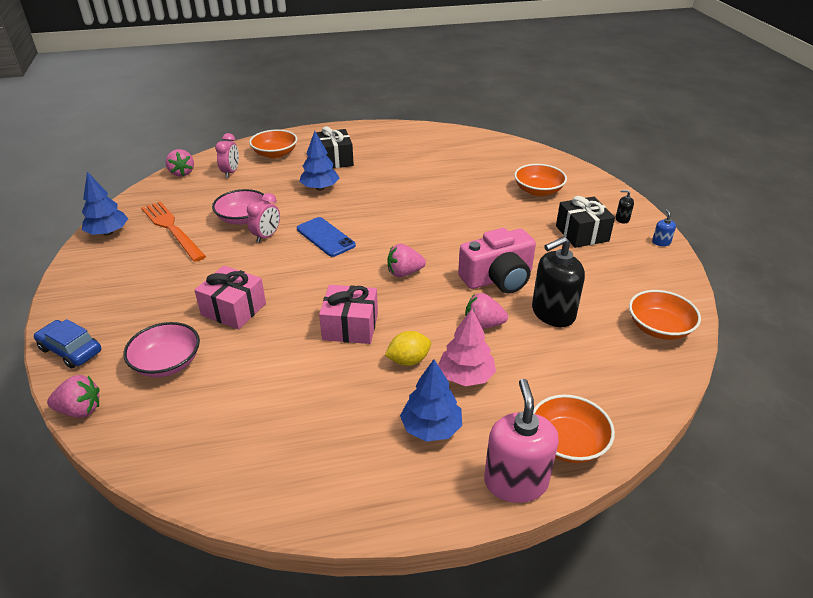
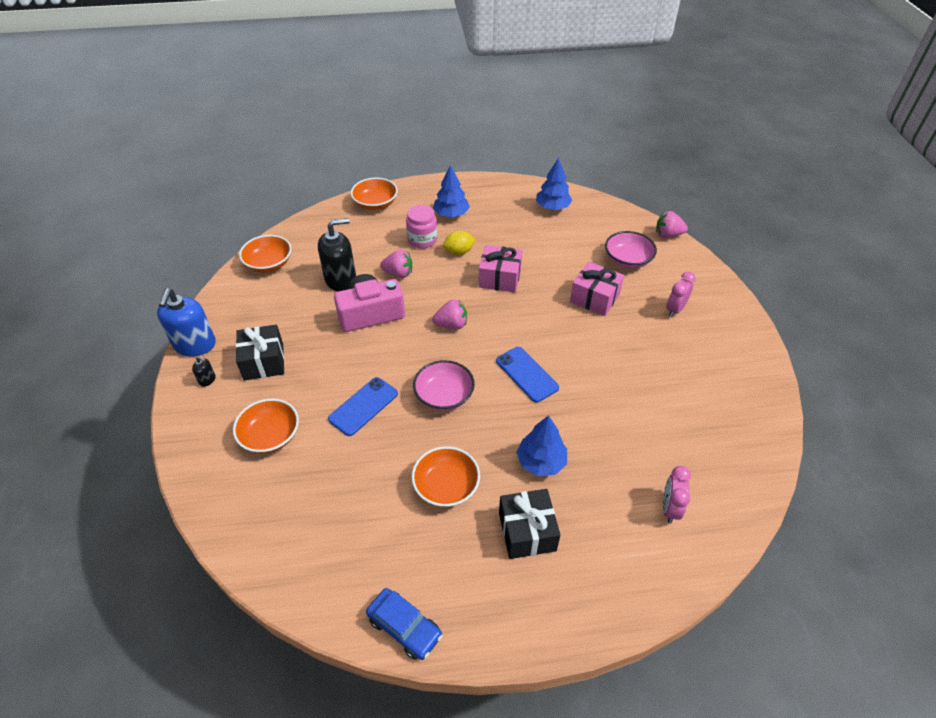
camera: 175 degrees left, 10 degrees up
blue car [34,319,101,369] -> blue car moved to [366,588,443,660]
blue tree [82,172,128,236] -> blue tree moved to [536,158,572,210]
orange fork [141,202,206,262] -> none
pink strawberry [166,149,194,177] -> none
pink bowl [212,189,268,225] -> pink bowl moved to [413,360,475,411]
pink clock [247,193,280,243] -> pink clock moved to [667,272,696,317]
orange bowl [249,129,297,159] -> orange bowl moved to [412,446,480,507]
pink tree [438,309,496,386] -> pink jar [406,205,437,248]
pink soap dispenser [484,379,559,503] -> none
blue soap dispenser [652,209,676,246] -> blue soap dispenser [157,289,216,356], size x2.33
none -> blue phone [328,377,398,436]

